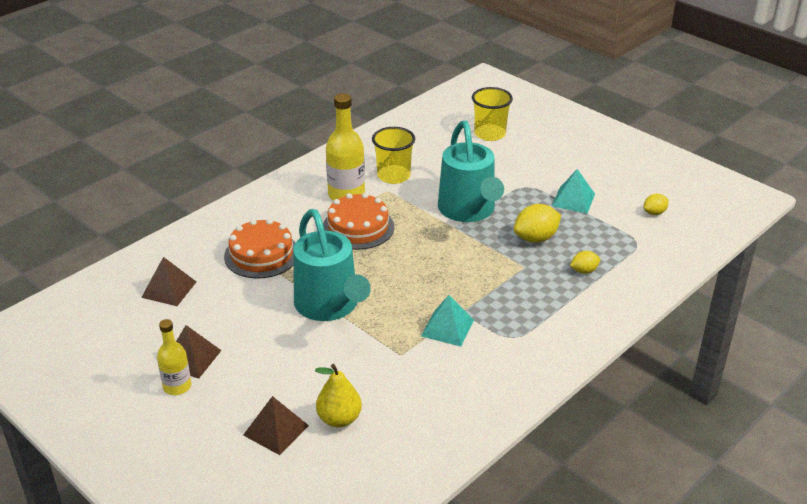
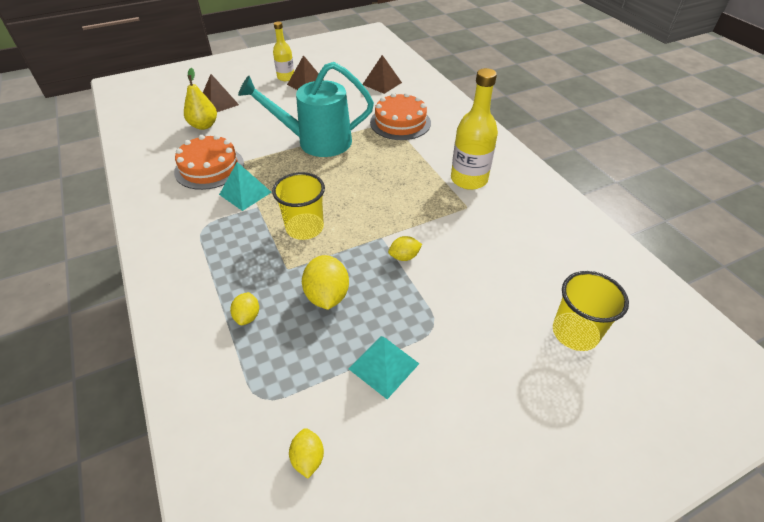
camera: 110 degrees right, 10 degrees up
orange cake [323,193,394,250] -> orange cake moved to [174,134,244,190]
yellow cup [372,127,415,184] -> yellow cup moved to [272,172,325,240]
turquoise watering can [438,121,504,222] -> yellow lemon [388,236,422,261]

